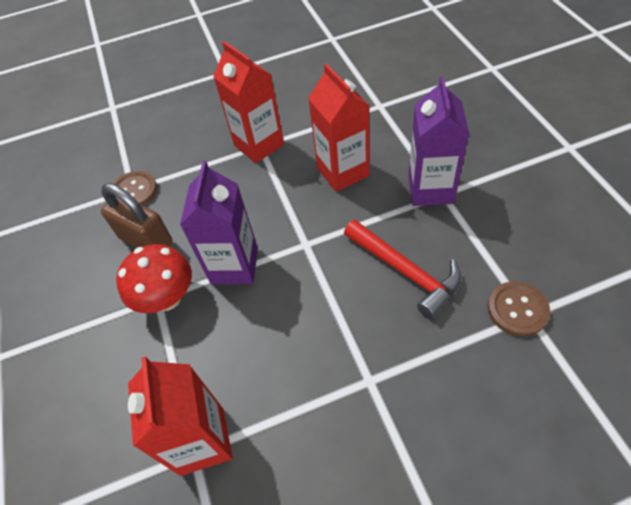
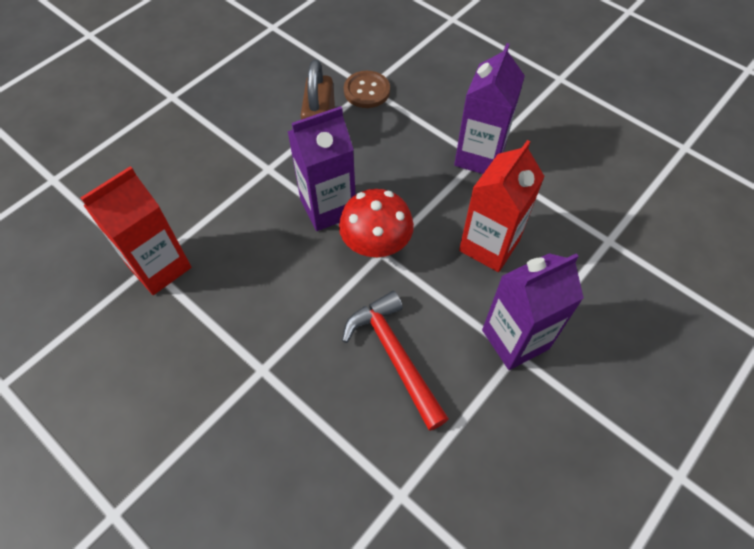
camera: 55 degrees right, 5 degrees up
red mushroom [116,244,192,313] -> red mushroom moved to [339,189,414,258]
red carton [213,41,284,163] -> purple carton [454,43,525,174]
red hammer [344,220,461,319] -> red hammer turned 135 degrees clockwise [342,291,449,431]
brown button [488,281,550,336] -> none

